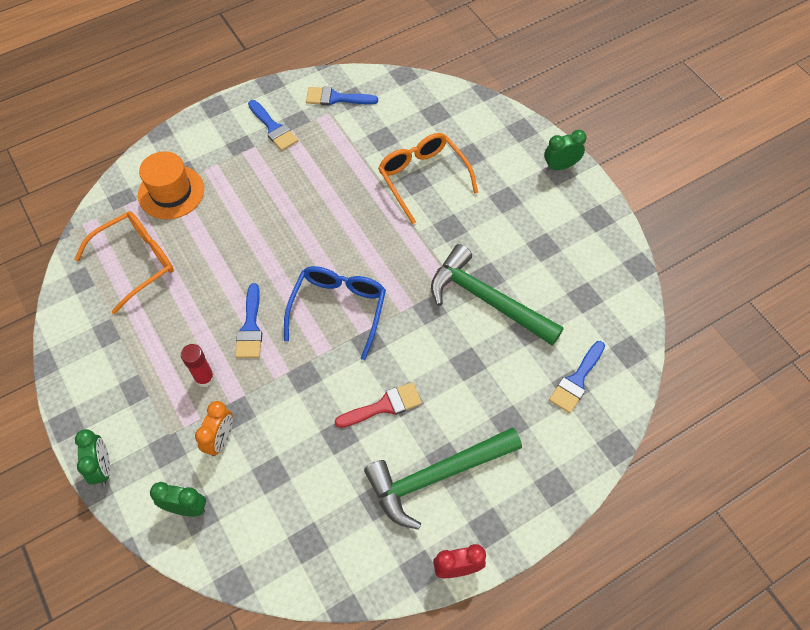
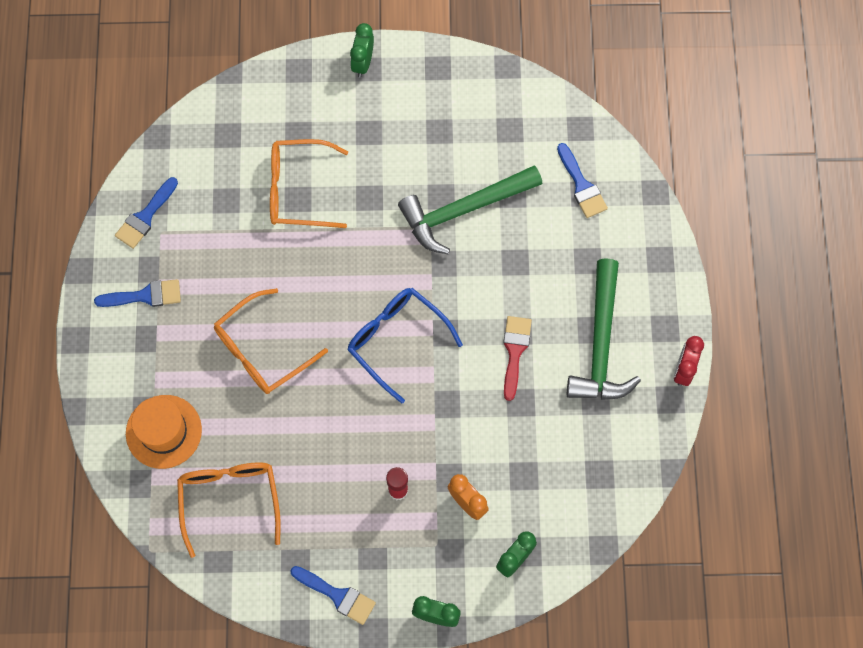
camera: 60 degrees left, 10 degrees up
blue brush [235,283,262,358] -> blue brush moved to [290,566,376,625]
none -> orange glasses [214,288,328,394]

